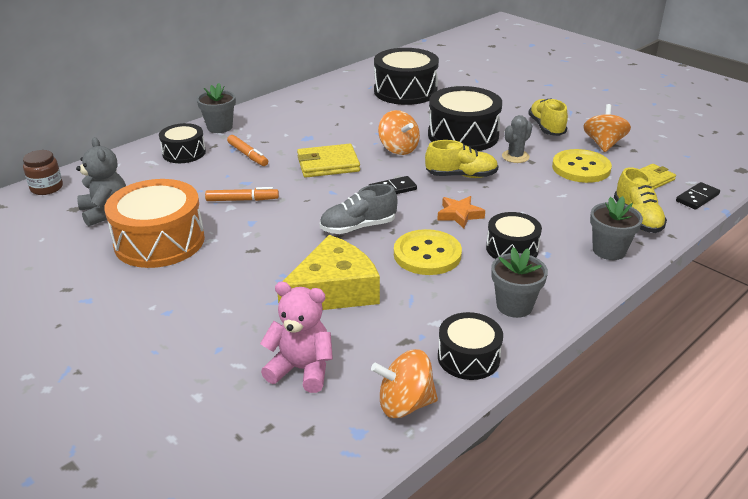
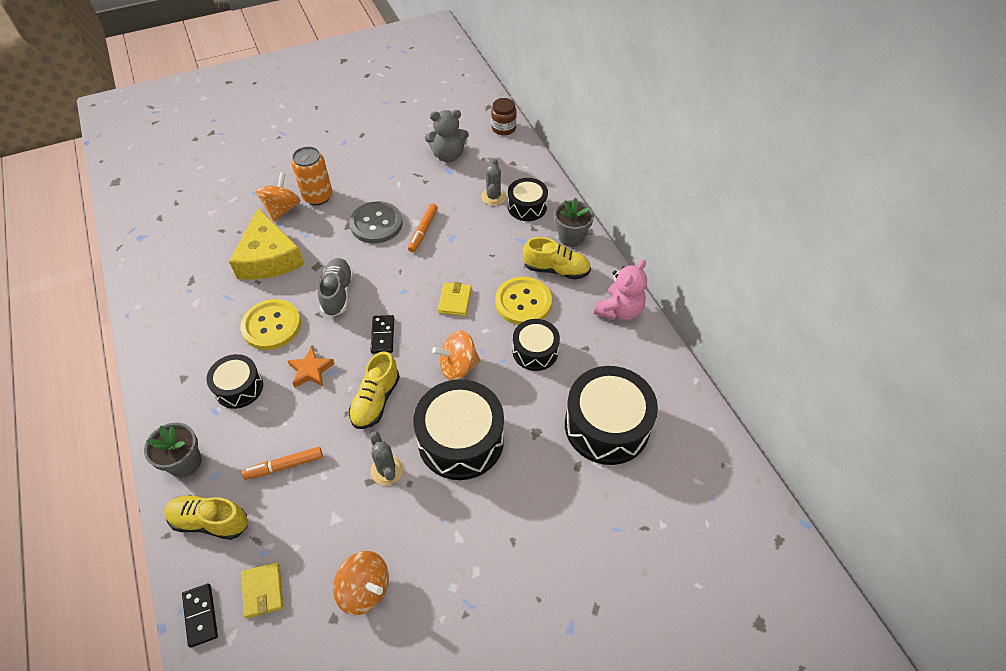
camera: 110 degrees right, 20 degrees up
orange drum [104,179,205,268] -> none
orange marker [227,135,268,166] -> orange marker moved to [242,447,323,480]
pink teddy bear [260,282,333,393] -> pink teddy bear moved to [594,260,647,320]
yellow wallet [297,144,360,178] -> yellow wallet [438,282,472,316], size x0.63
orange spinning top [371,349,438,418] -> orange spinning top moved to [256,172,301,221]
black drum [438,312,503,380] -> black drum moved to [513,319,560,371]
grey flower pot [491,247,548,318] -> none
yellow shoe [528,98,568,136] -> yellow shoe moved to [523,237,591,279]
yellow button [552,149,612,183] -> yellow button moved to [495,277,552,325]
none -> orange can [292,146,332,205]
none -> grey button [349,201,403,244]
none -> grey cactus [481,159,506,206]

